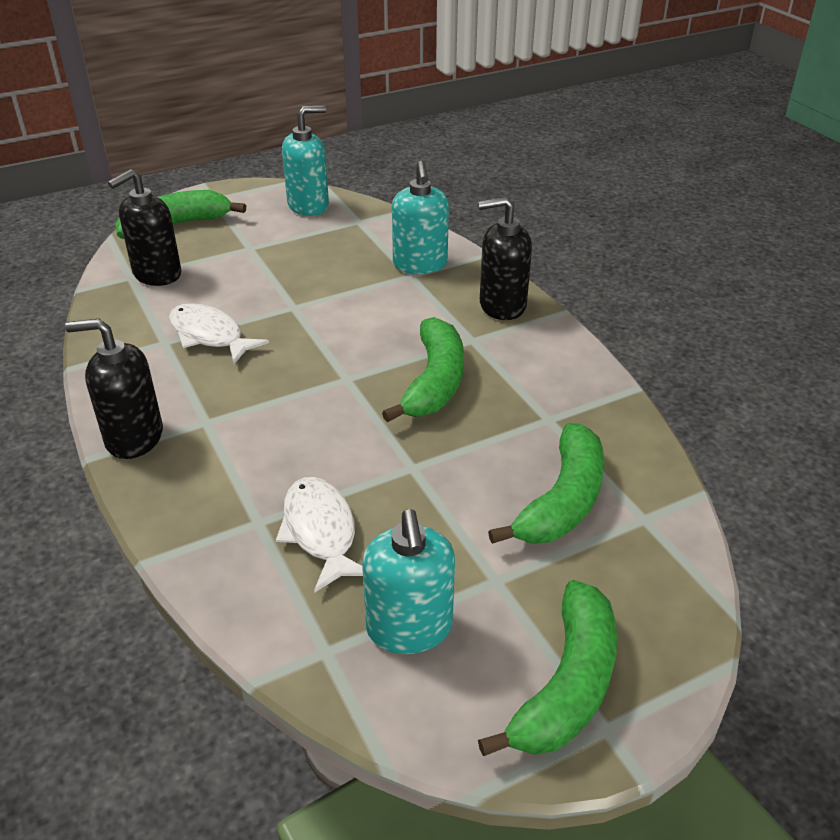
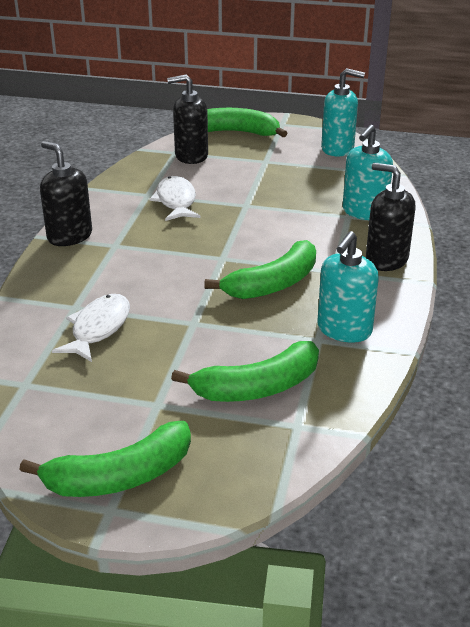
camera: 40 degrees right, 5 degrees down
turquoise soap dispenser [362,509,455,654] -> turquoise soap dispenser moved to [317,231,379,343]

